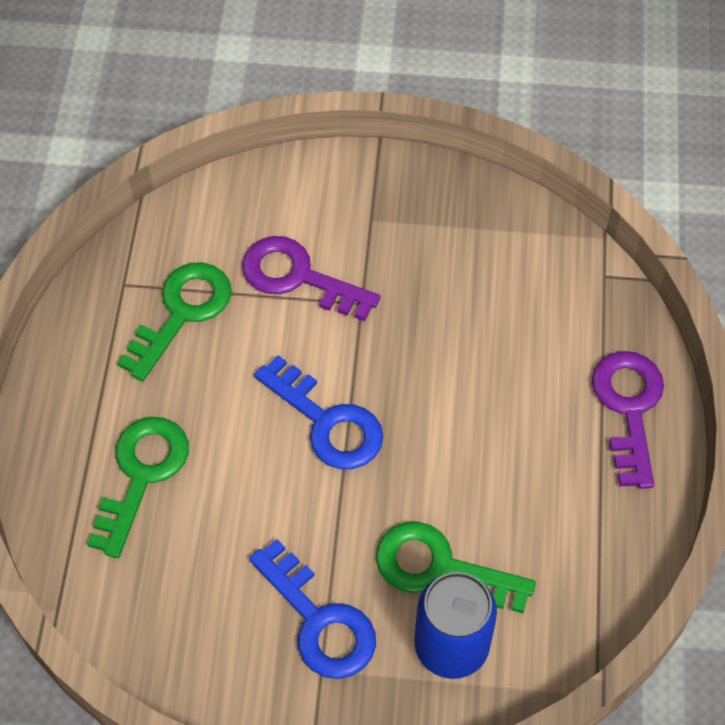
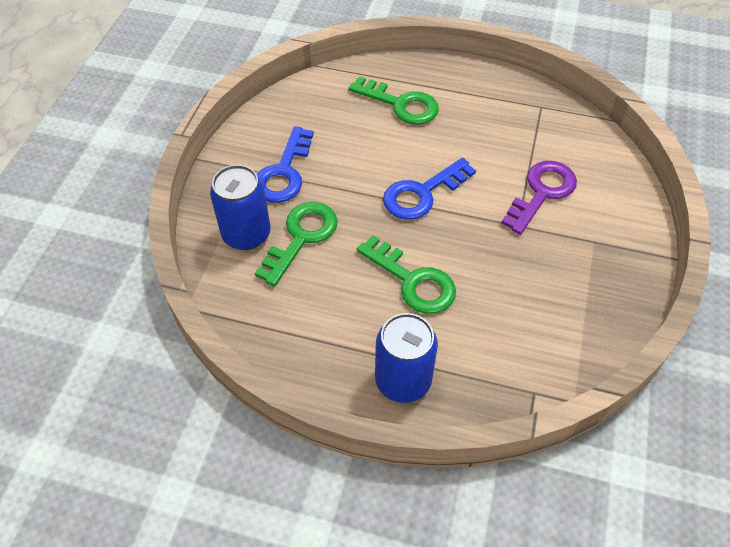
camera: 100 degrees right, 5 degrees down
green key [118,262,232,381] -> green key moved to [356,235,456,314]
blue key [249,539,376,679] -> blue key turned 45 degrees counterclockwise [257,126,314,203]
purple key [592,351,664,489] -> blue can [375,313,438,403]

